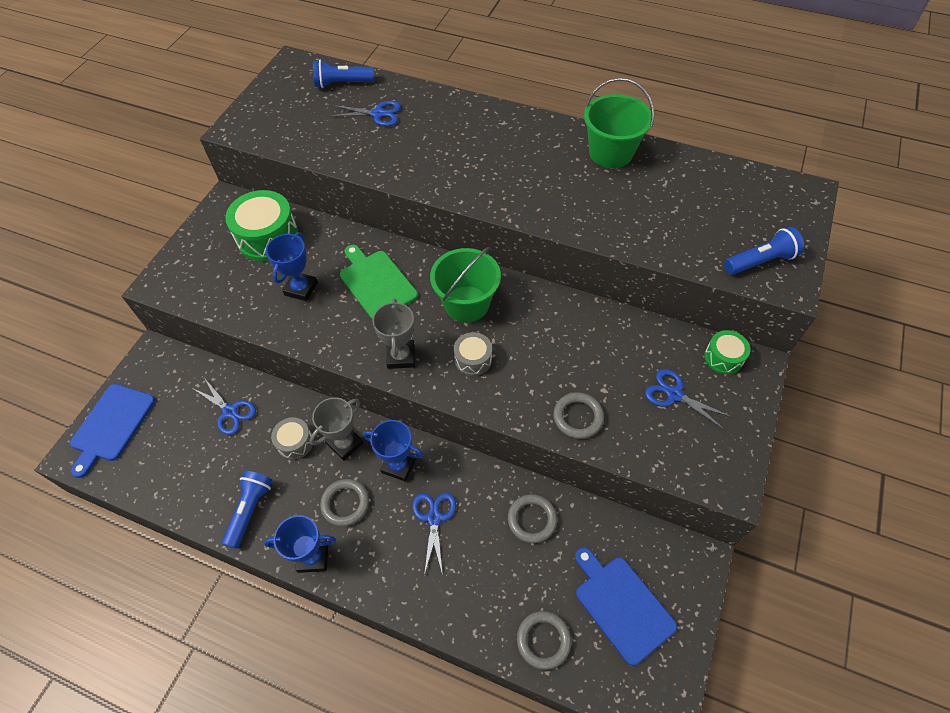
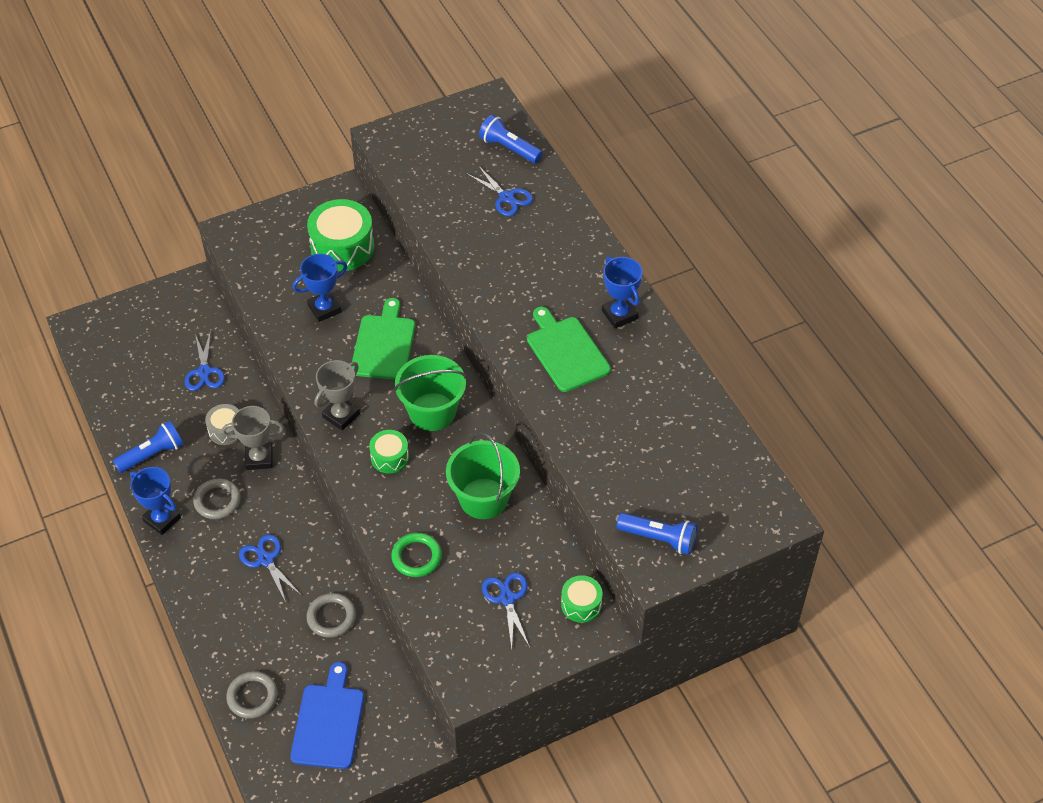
camera: 40 degrees right, 5 degrees down
blue cutting board [70,384,155,478] -> none
blue trophy [363,420,423,482] -> blue trophy moved to [602,257,643,329]
blue scissors [412,493,456,575] -> blue scissors turned 75 degrees counterclockwise [239,534,301,602]
grey drum [454,332,492,376] -> green drum [369,430,409,473]
grey ring [553,392,604,439] -> green ring [391,533,442,577]
green bucket [584,78,654,168] -> green bucket moved to [446,432,520,519]
none -> green cutting board [527,307,611,392]

